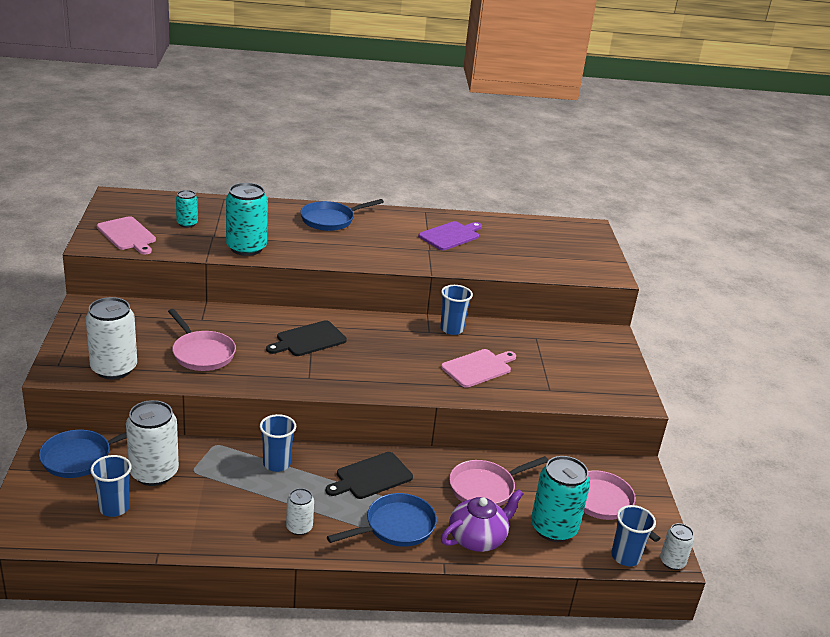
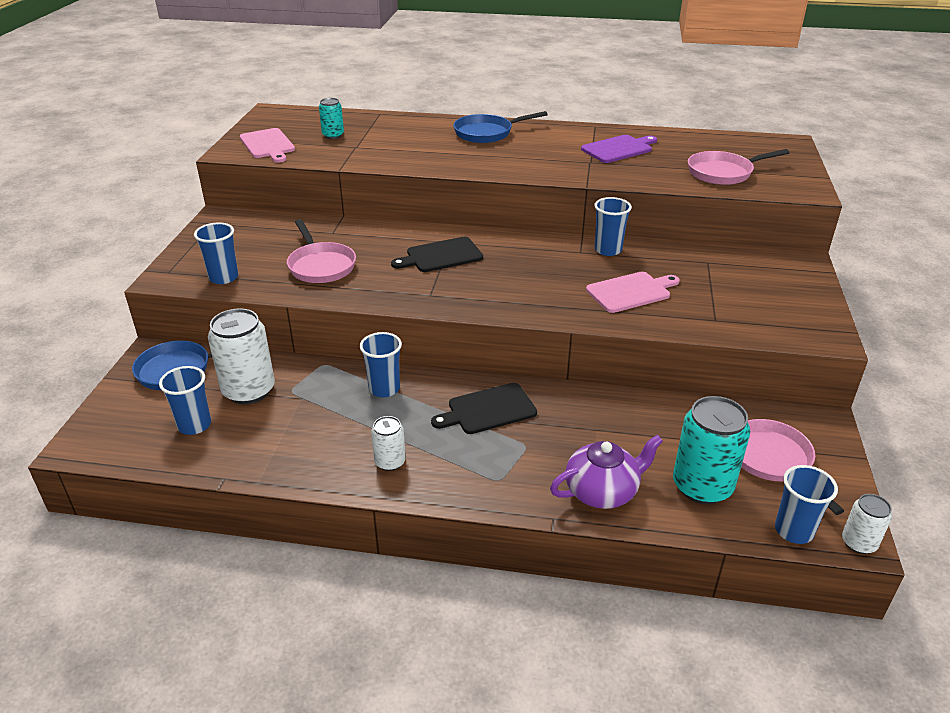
camera: 15 degrees right, 5 degrees up
white can [86,297,137,379] -> blue cup [194,222,238,284]
turquoise can [226,183,268,256] -> none
blue pan [327,493,437,547] -> none
pink pan [449,456,549,506] -> pink pan moved to [688,149,789,185]

